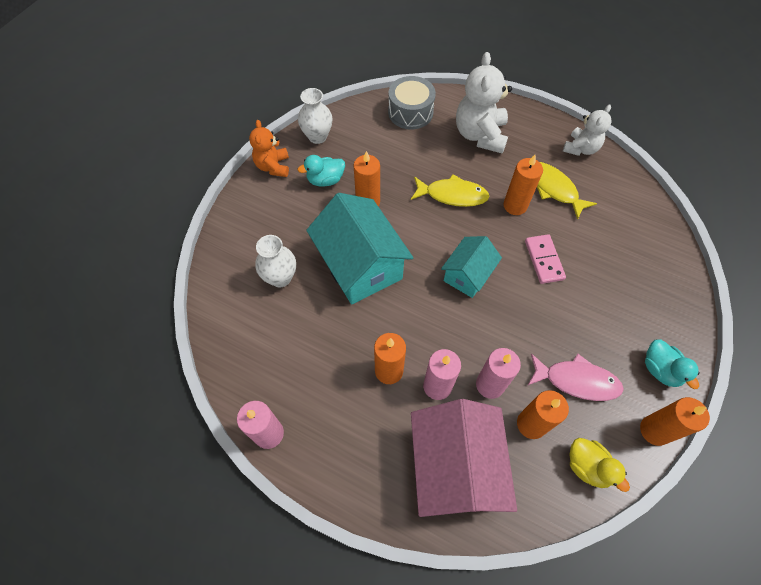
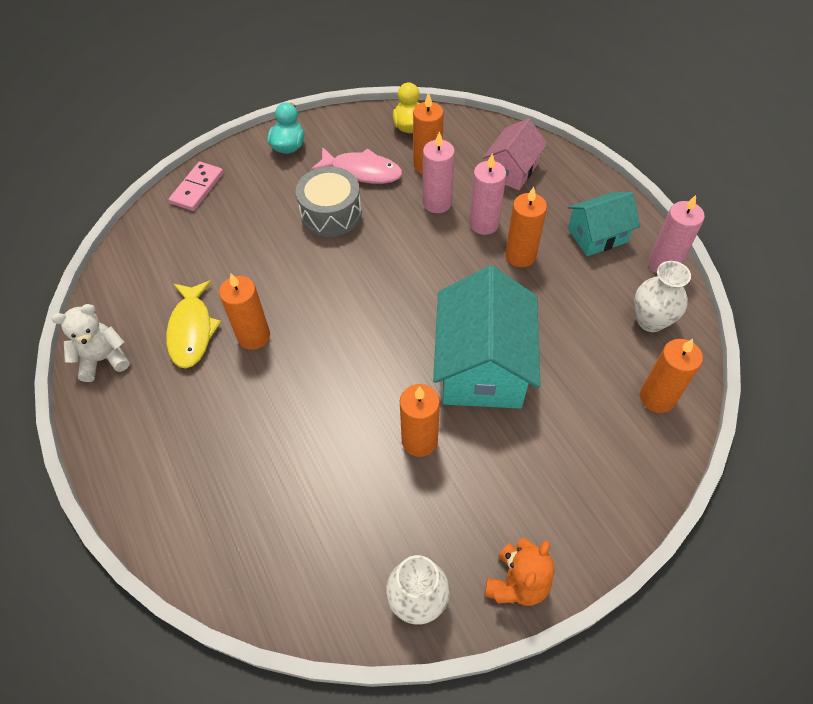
camera: 145 degrees left, 5 degrees down
white vase [256,235,296,287] -> white vase moved to [634,261,691,332]
turquoise duck [297,155,345,187] -> none
grey drum [388,76,436,130] -> grey drum moved to [296,166,362,237]
yellow fish [411,174,490,207] -> none
pink house [411,399,517,517] -> pink house [483,119,547,190], size x0.58
turquoise house [441,236,502,298] -> turquoise house moved to [568,192,640,256]
white teddy bear [456,52,512,154] -> none
pink domino [525,234,566,284] -> pink domino moved to [169,161,224,211]
pink fish [527,354,624,401] -> pink fish turned 150 degrees clockwise [311,147,402,184]
orange candle [640,397,710,446] -> orange candle moved to [640,339,703,413]

